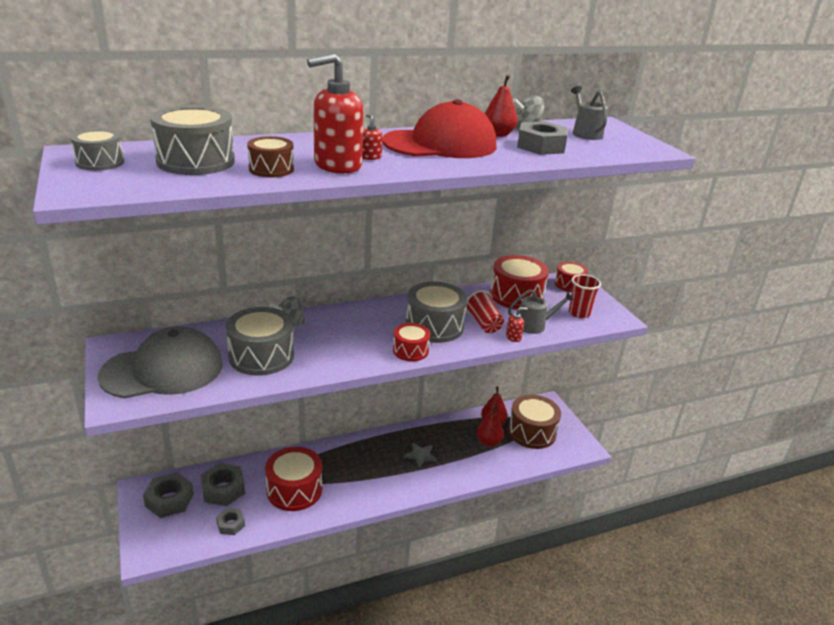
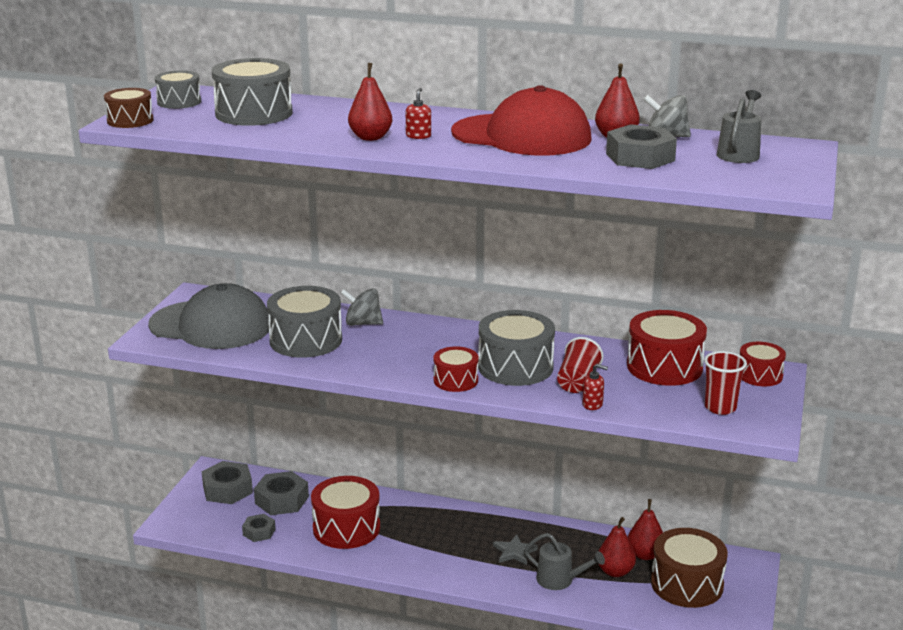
camera: 40 degrees right, 5 degrees down
brown drum [247,136,294,178] -> brown drum moved to [104,88,154,128]
red soap dispenser [307,53,364,174] -> red pear [348,63,392,141]
grey watering can [508,289,574,334] -> grey watering can moved to [524,533,605,590]

